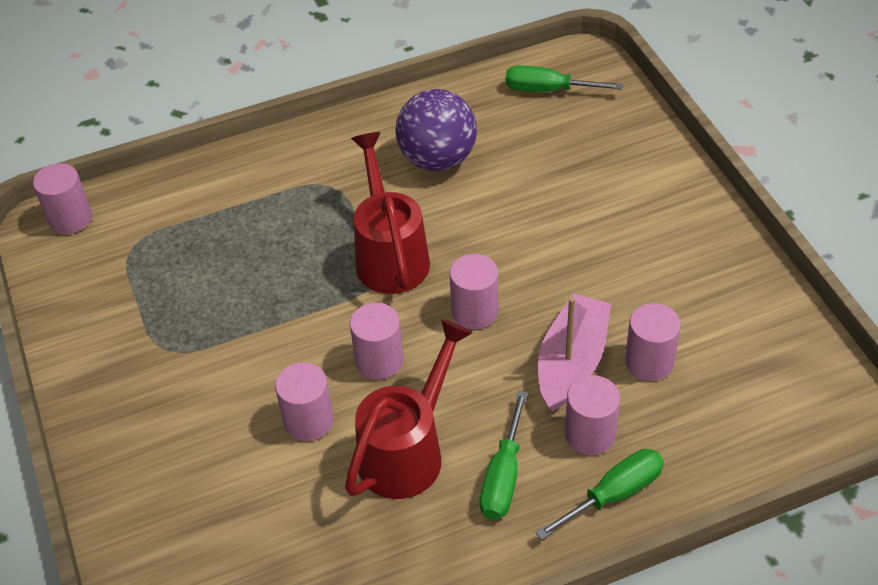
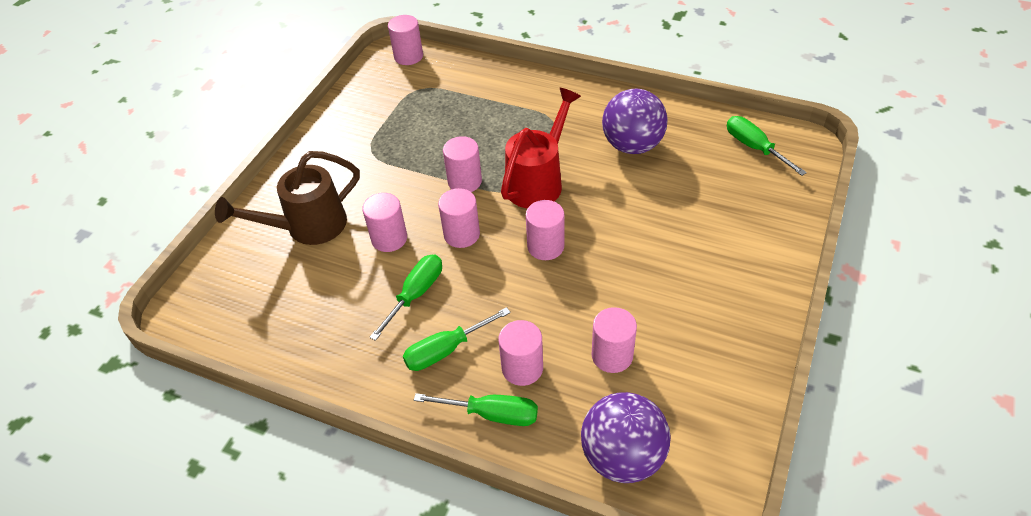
camera: 45 degrees right, 0 degrees up
red watering can [345,319,473,499] -> green screwdriver [369,254,442,341]
pink boat [538,293,611,412] -> none
none -> brown watering can [215,151,360,245]
none -> pink cylinder [443,136,482,192]
none -> purple ball [581,392,671,483]

